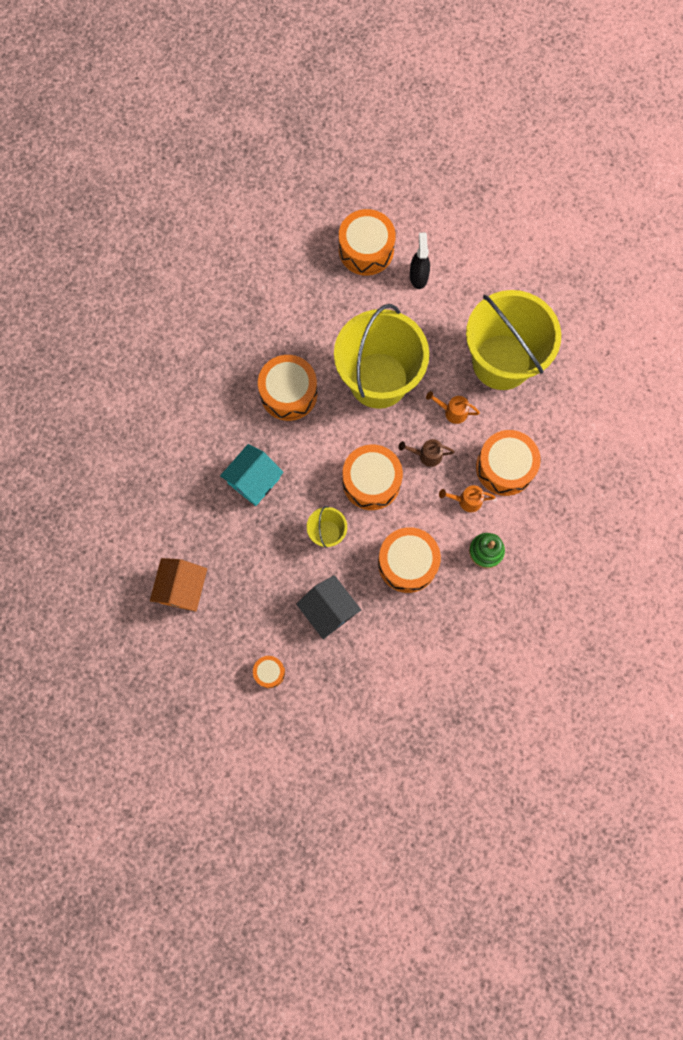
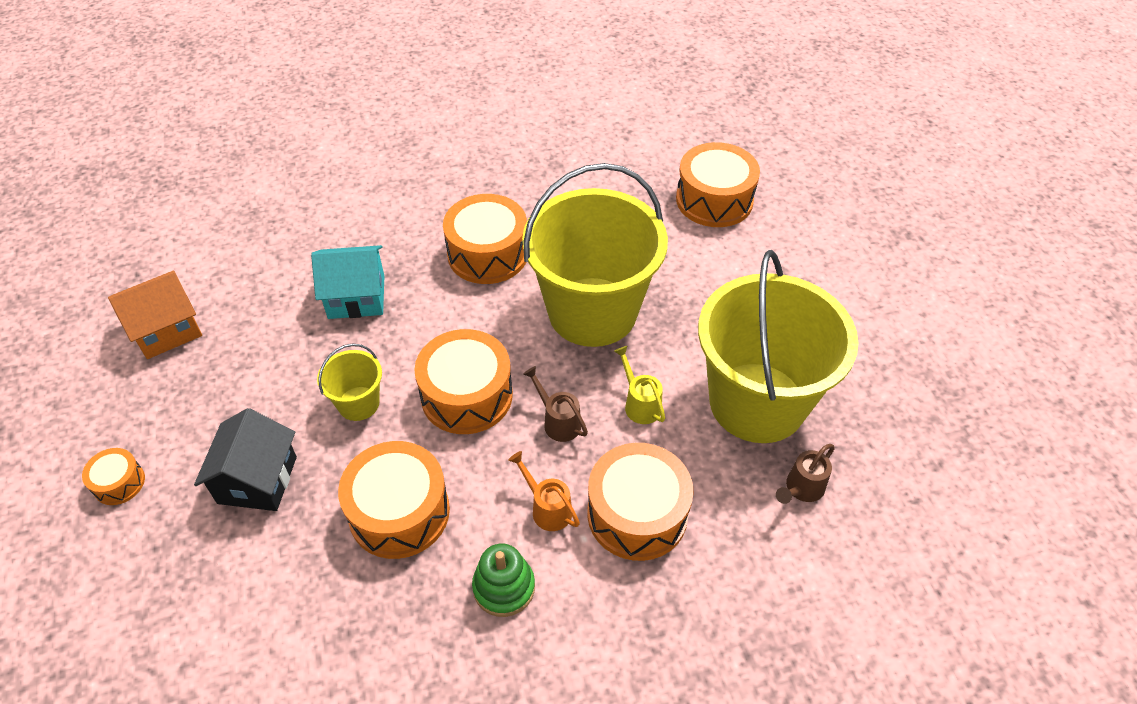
camera: 45 degrees right, 25 degrees down
black spray bottle [410,233,430,289] -> none
orange watering can [426,391,480,424] -> yellow watering can [614,346,665,424]
none -> brown watering can [776,444,835,504]

